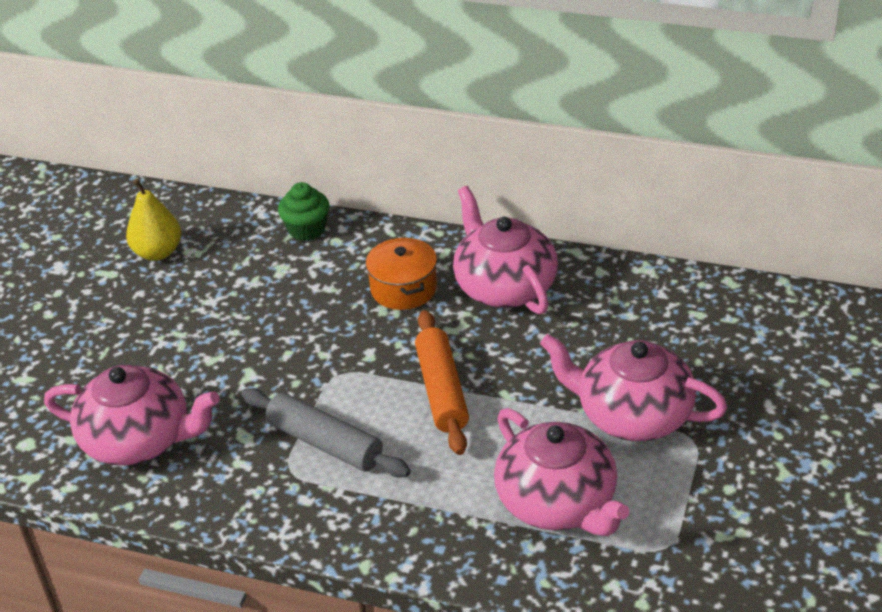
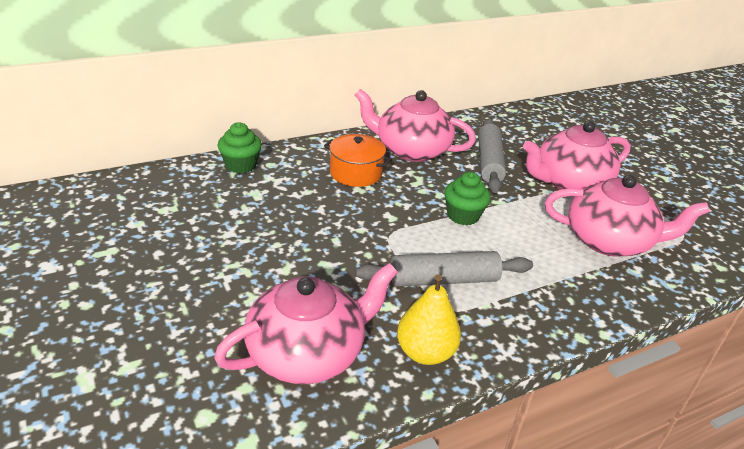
camera: 50 degrees left, 5 degrees down
yellow pear [126,179,181,261] -> yellow pear moved to [397,274,461,365]
orange rolling pin [415,310,469,455] -> green cupcake [444,172,491,225]
none -> grey rolling pin [478,118,506,193]

